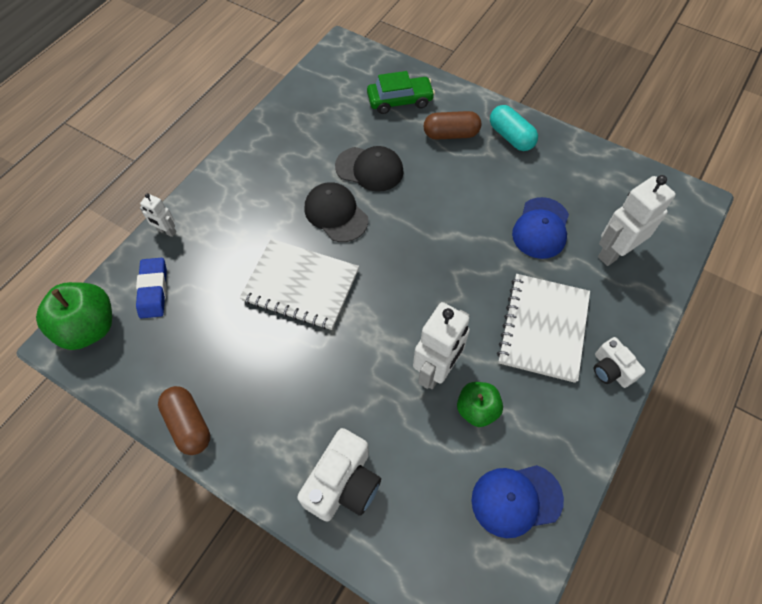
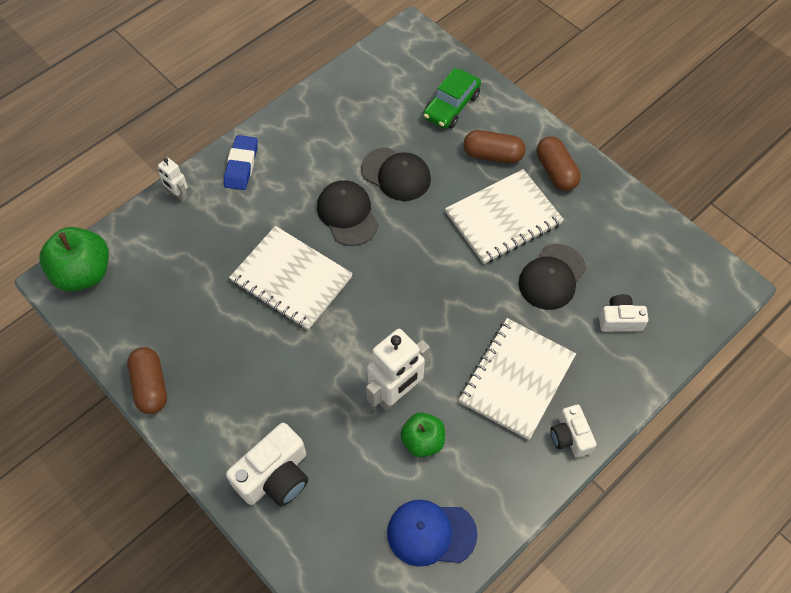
camera: 15 degrees right, 0 degrees up
blue eraser [136,258,167,318] -> blue eraser moved to [224,135,258,190]
green car [367,71,435,114] -> green car turned 120 degrees clockwise [423,68,481,129]
turquoise capsule [490,105,538,151] -> brown capsule [537,136,581,191]
blue cap [512,197,569,259] -> black cap [519,244,586,310]
white robot [598,175,676,266] -> white camera [599,294,648,332]
none -> white notebook [445,169,564,264]

